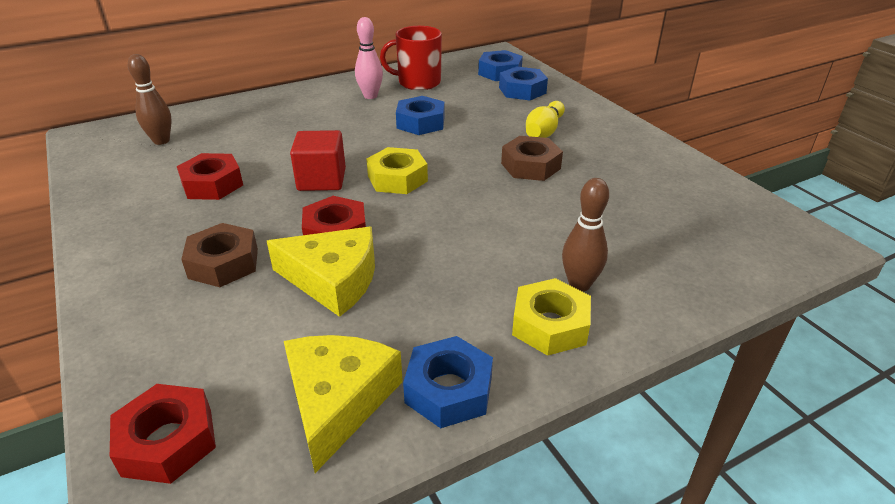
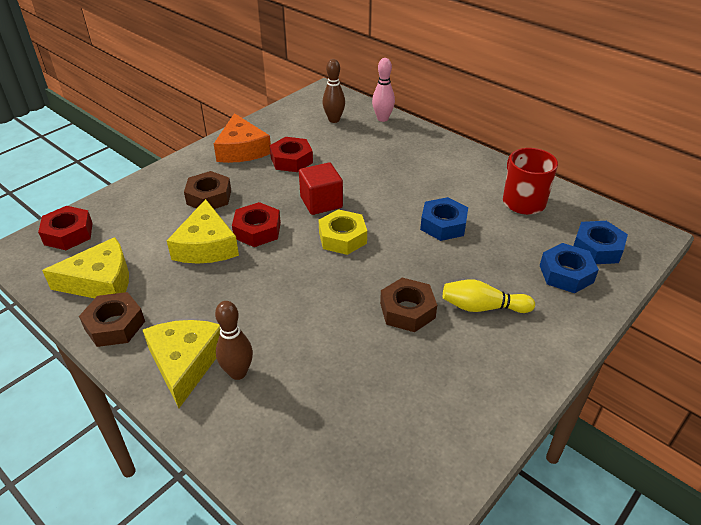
camera: 70 degrees right, 5 degrees up
pink bowling pin [355,17,383,99] -> pink bowling pin moved to [372,58,395,122]
blue nut [403,336,493,428] -> brown nut [79,292,145,347]
yellow nut [512,278,591,356] -> yellow cheese [143,320,220,408]
none -> orange cheese [214,113,271,163]

